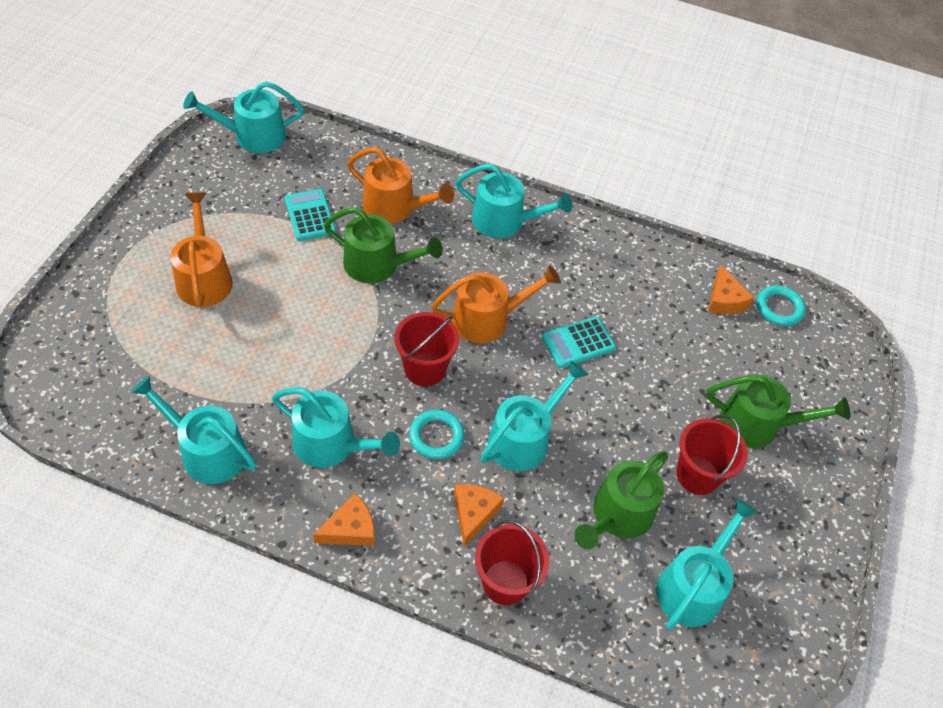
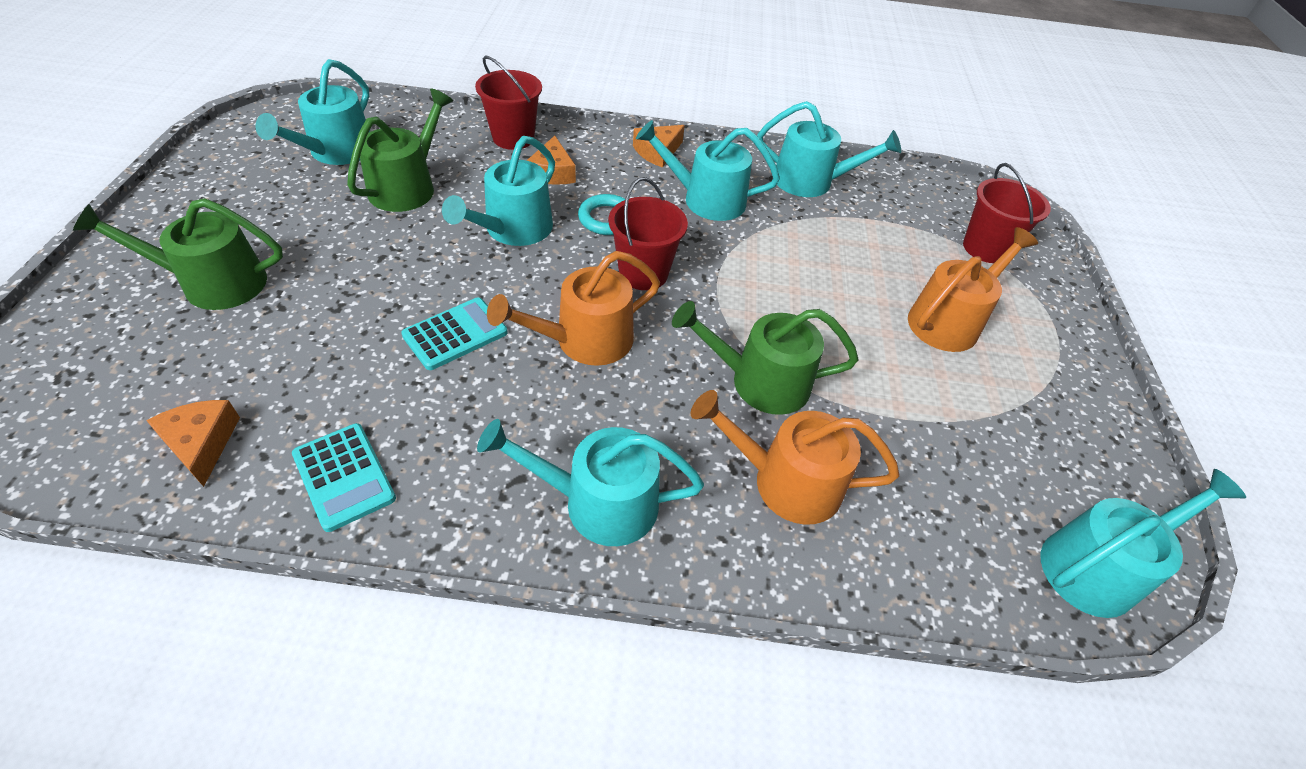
camera: 165 degrees right, 5 degrees down
orange watering can [170,193,233,307] -> orange watering can turned 105 degrees counterclockwise [908,227,1038,352]
turquoise calculator [285,189,336,241] -> turquoise calculator moved to [292,423,396,532]
red bucket [676,414,748,495] -> red bucket moved to [963,163,1051,263]
turquoise ring [757,285,806,326] -> none

